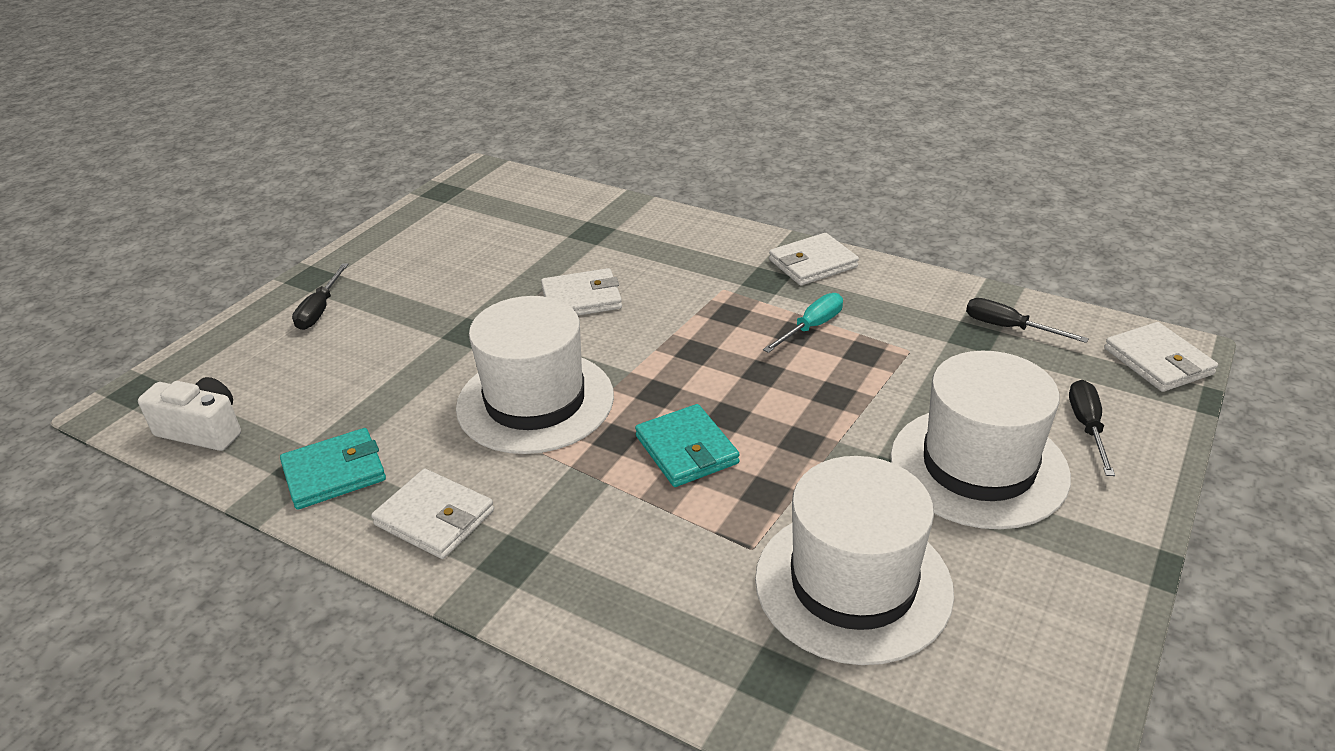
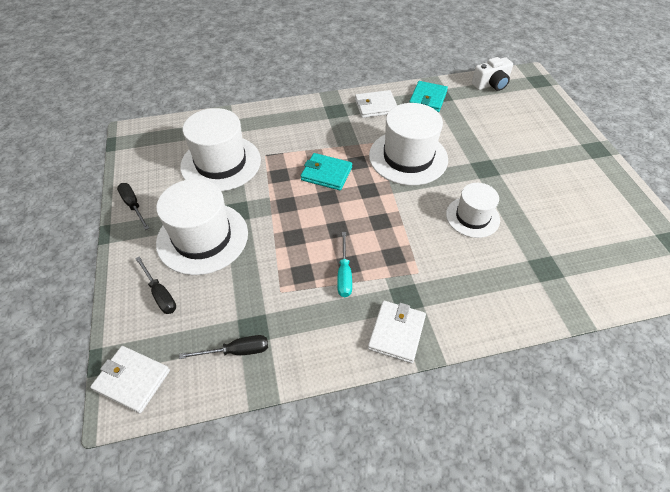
camera: 135 degrees right, 15 degrees up
black screwdriver [292,263,349,330] -> black screwdriver moved to [117,183,149,230]
white wallet [541,268,622,316] -> white hat [446,183,500,238]

